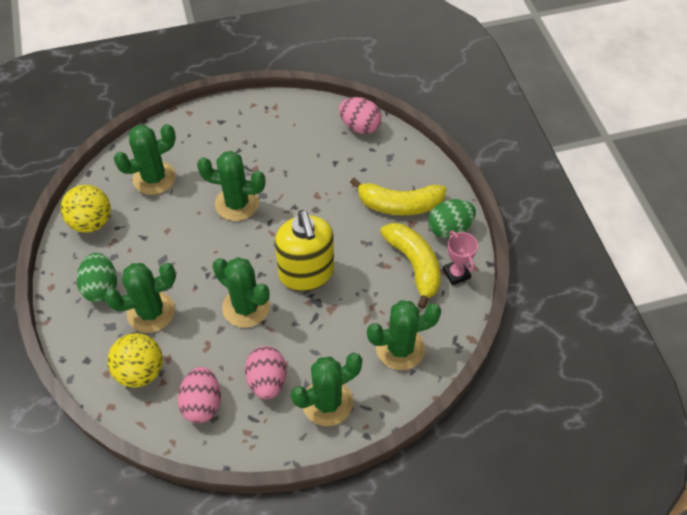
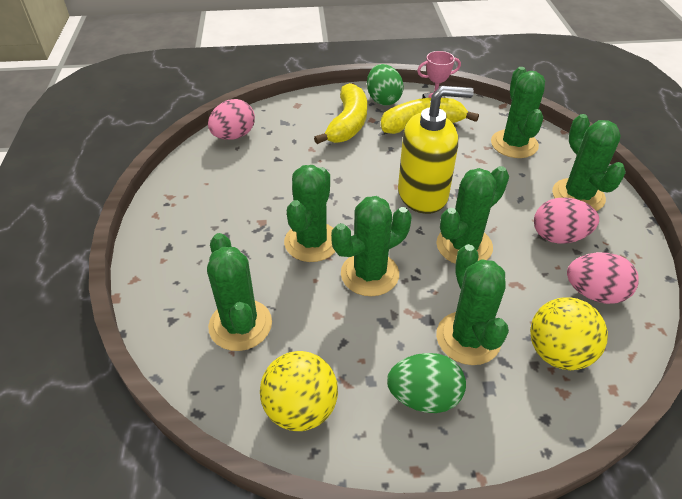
camera: 80 degrees left, 10 degrees down
none -> green cactus [331,196,411,296]

